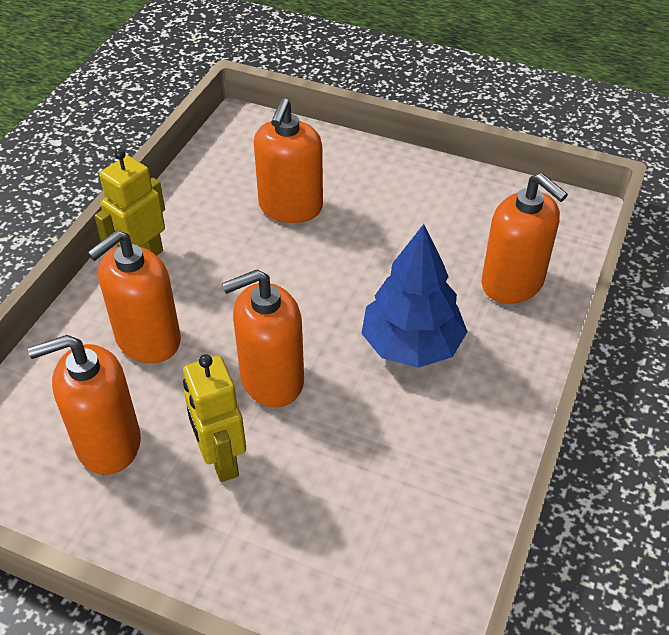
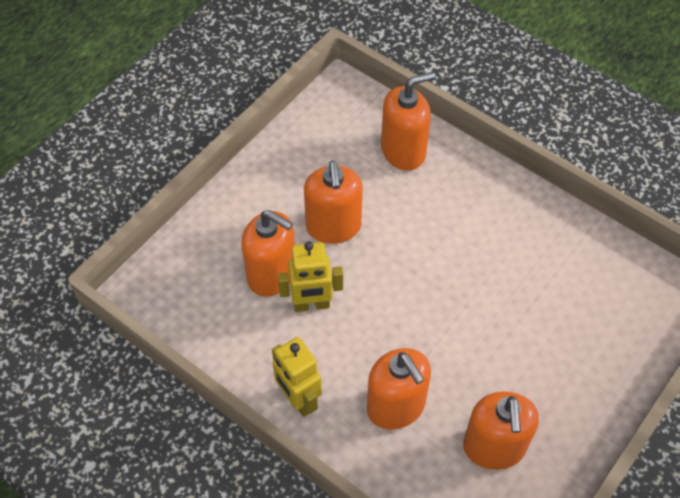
camera: 75 degrees left, 10 degrees up
yellow robot [183,354,246,482] -> yellow robot moved to [278,241,343,312]
orange soap dispenser [222,270,304,407] -> orange soap dispenser moved to [304,160,363,244]
blue tree [361,224,468,368] -> none

